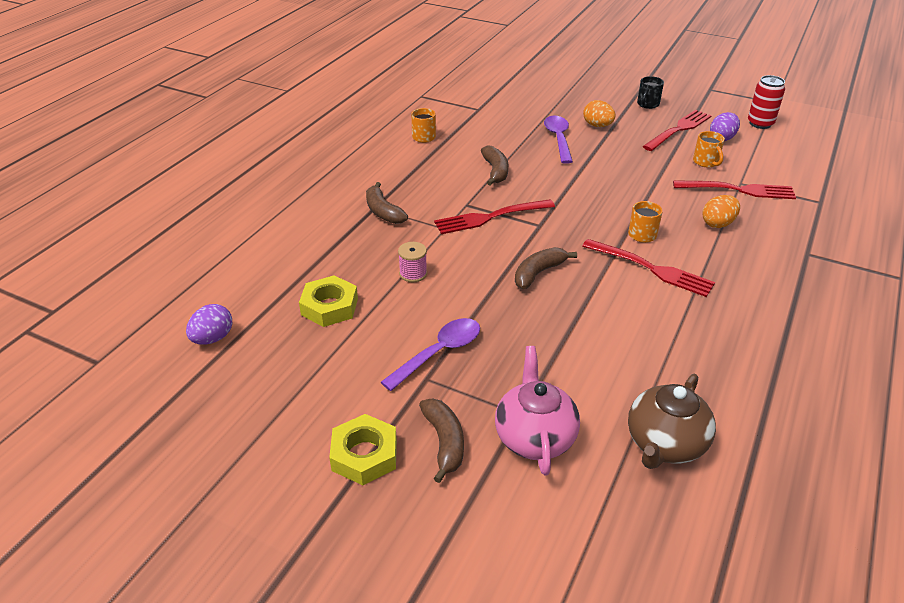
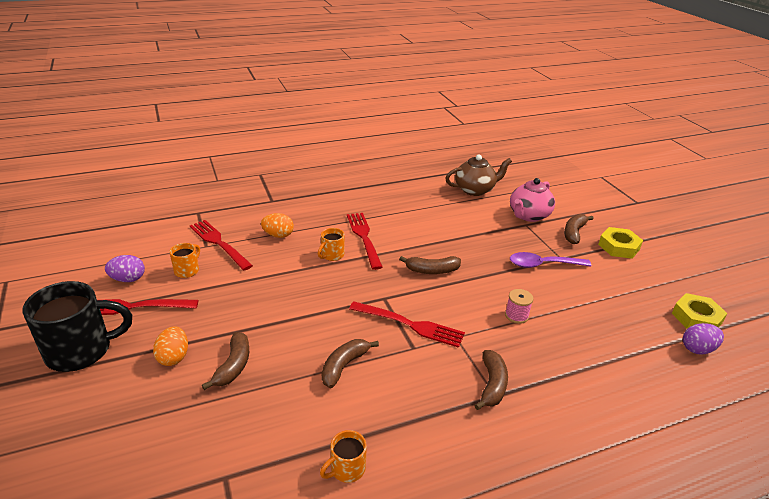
camera: 140 degrees left, 5 degrees down
yellow nut [299,275,358,327] -> yellow nut moved to [672,293,727,329]
purple spoon [544,116,573,164] -> brown banana [202,332,249,390]
black mug [637,76,664,109] -> black mug [22,281,132,372], size x2.10
red can [748,75,785,129] -> none

